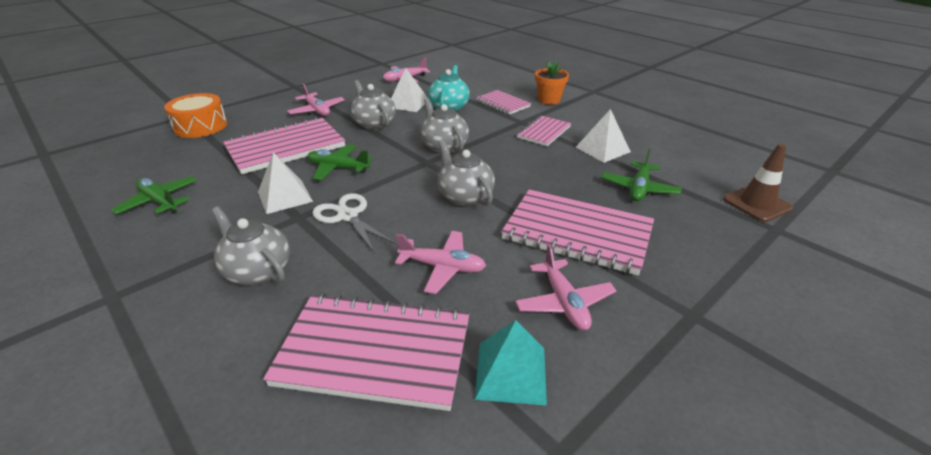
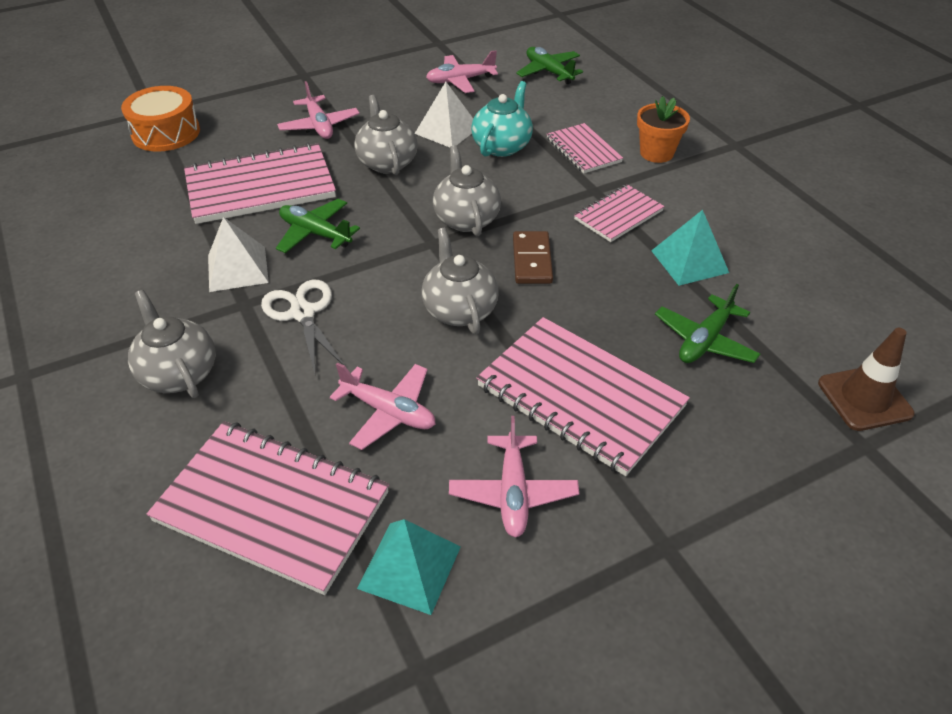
camera: 15 degrees right, 10 degrees up
green plane [111,176,197,214] -> green plane moved to [516,47,583,84]
white pyramid [575,109,631,163] -> turquoise pyramid [651,210,729,286]
none -> brown domino [513,231,553,284]

